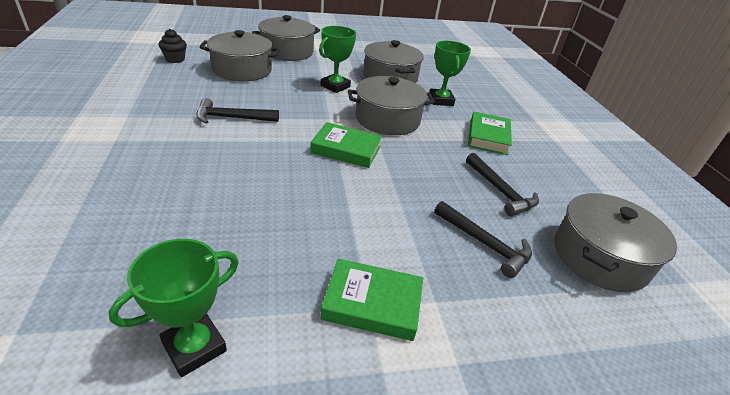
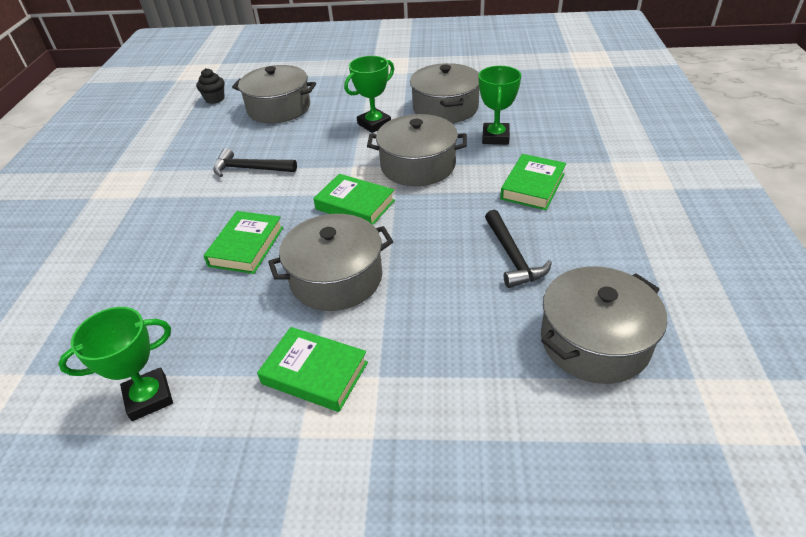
camera: 20 degrees right, 5 degrees up
grey pot [252,15,320,61] -> grey pot moved to [268,214,393,311]
black hammer [434,201,532,278] -> none
none -> green book [204,211,283,274]

